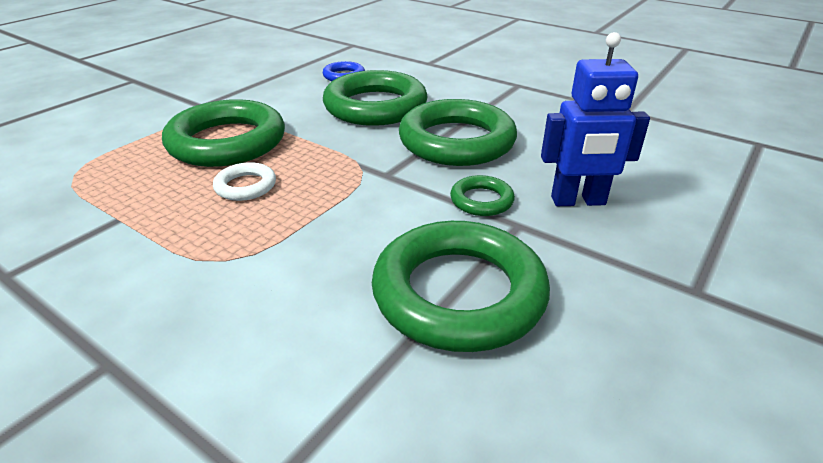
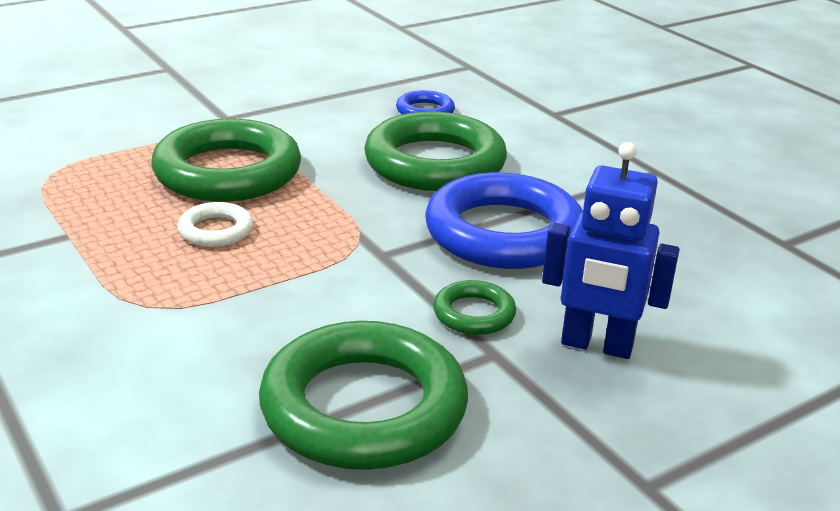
camera: 20 degrees right, 5 degrees down
green ring [399,99,517,166] -> blue ring [425,172,583,269]

